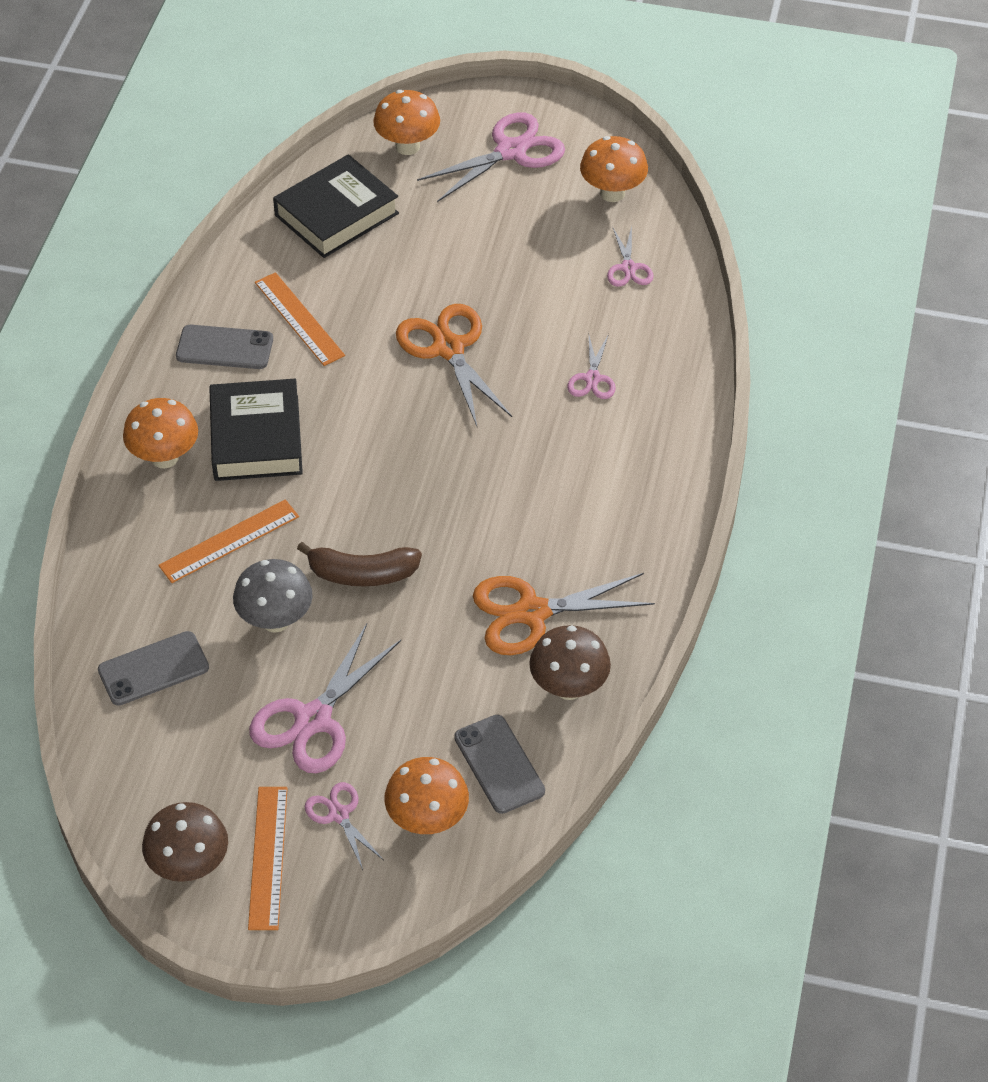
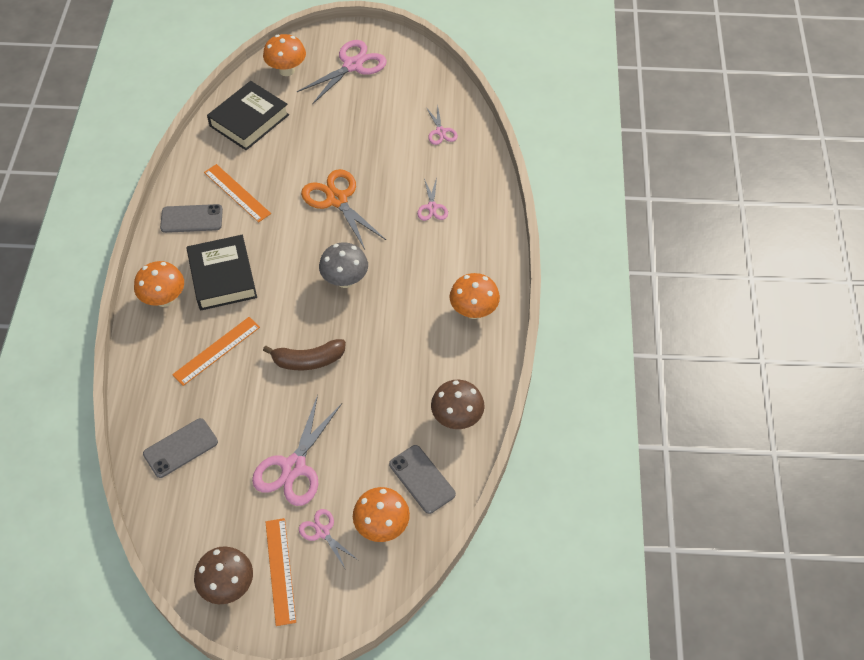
camera: 10 degrees left, 5 degrees up
grey mushroom [233,559,313,632] -> grey mushroom moved to [319,242,368,288]
orange scissors [473,573,655,655] -> none
orange mushroom [580,136,648,202] -> orange mushroom moved to [450,273,500,319]

